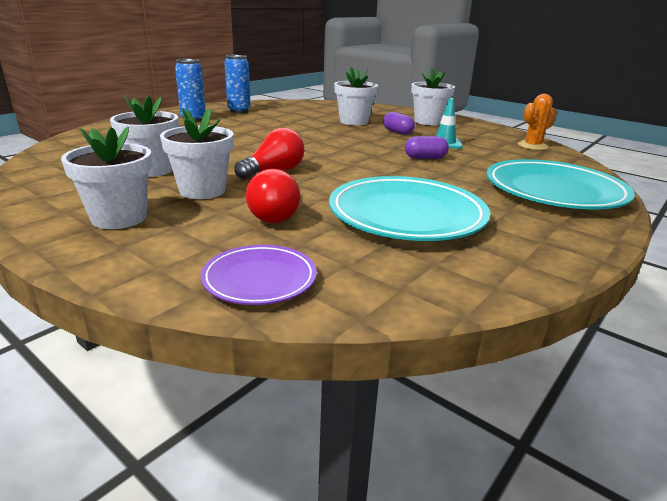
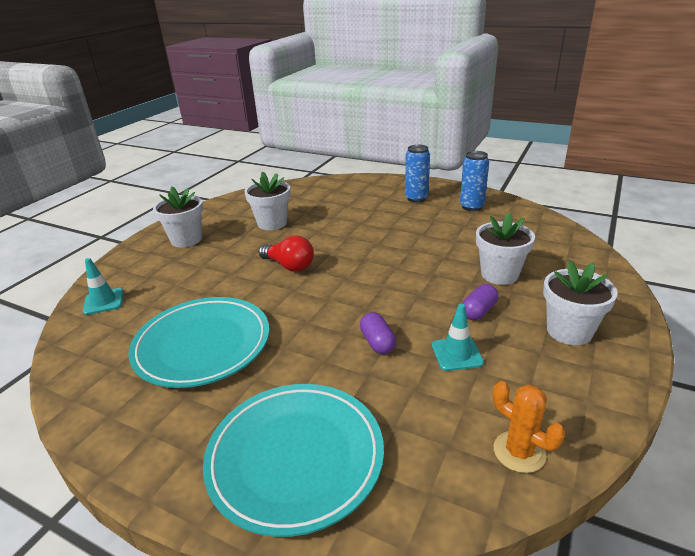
camera: 80 degrees right, 5 degrees up
white flower pot [160,108,233,199] -> none
purple plate [201,245,317,305] -> turquoise traffic cone [83,258,123,315]
red light bulb [246,169,301,223] -> none

